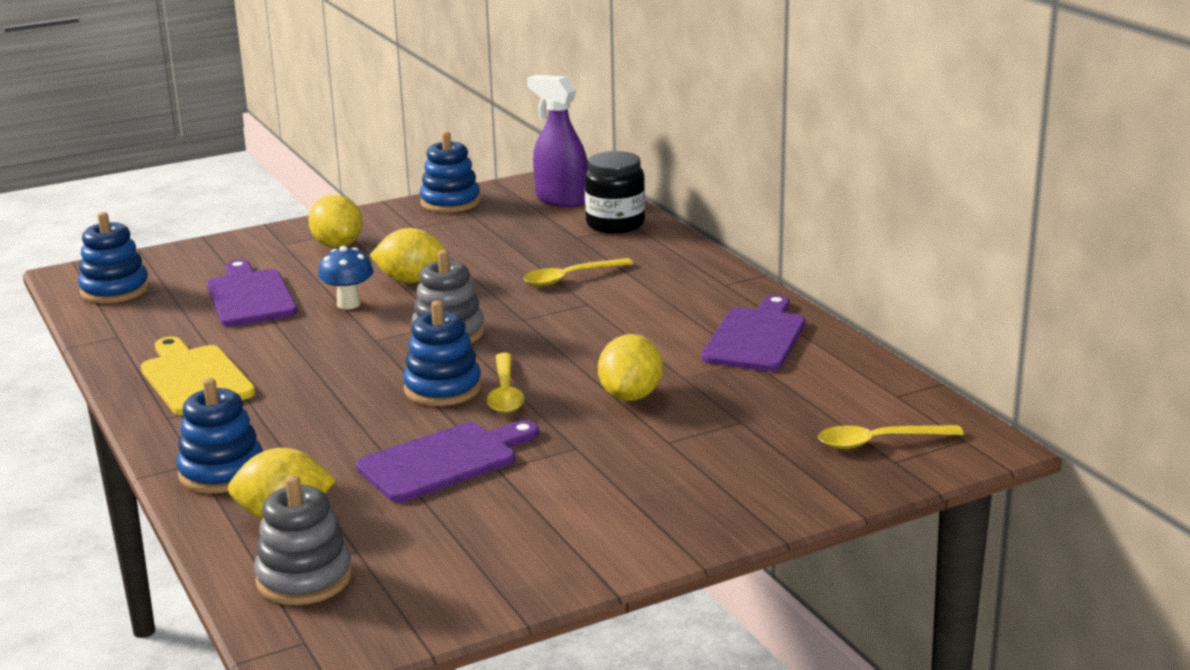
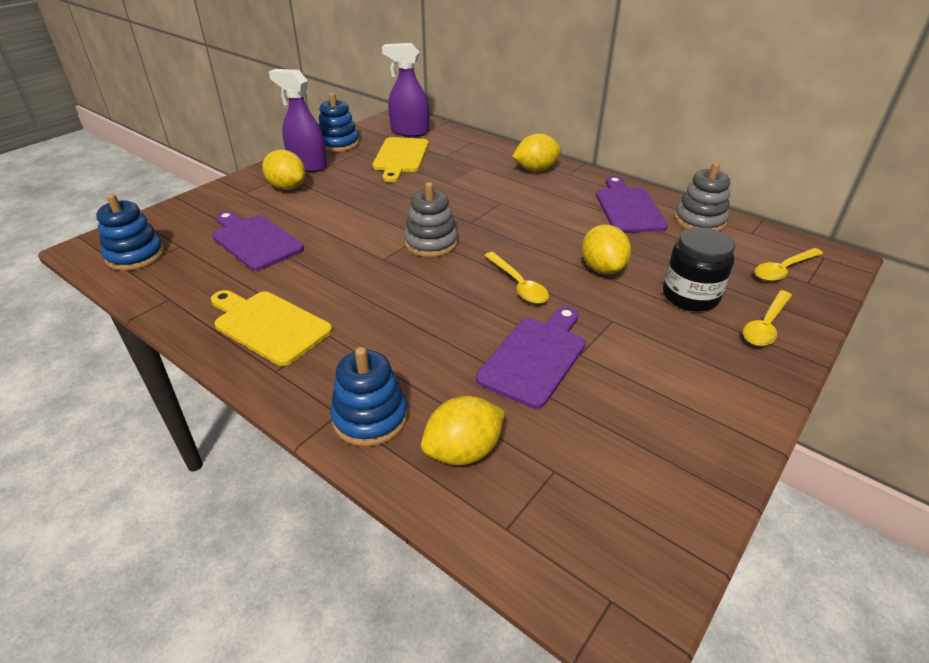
camera: 25 degrees left, 15 degrees up
grey stacking toy [254,475,352,605] -> grey stacking toy moved to [674,162,730,231]
blue mushroom [318,246,374,309] -> none
yellow lemon [369,228,449,283] -> yellow lemon moved to [512,133,561,172]
blue stacking toy [403,301,482,406] -> none
yellow spoon [523,258,633,286] -> yellow spoon moved to [743,290,792,346]
black jar [585,151,645,233] -> black jar moved to [663,227,735,311]
none -> purple spray bottle [269,69,327,172]
none -> yellow cutting board [373,137,429,183]

